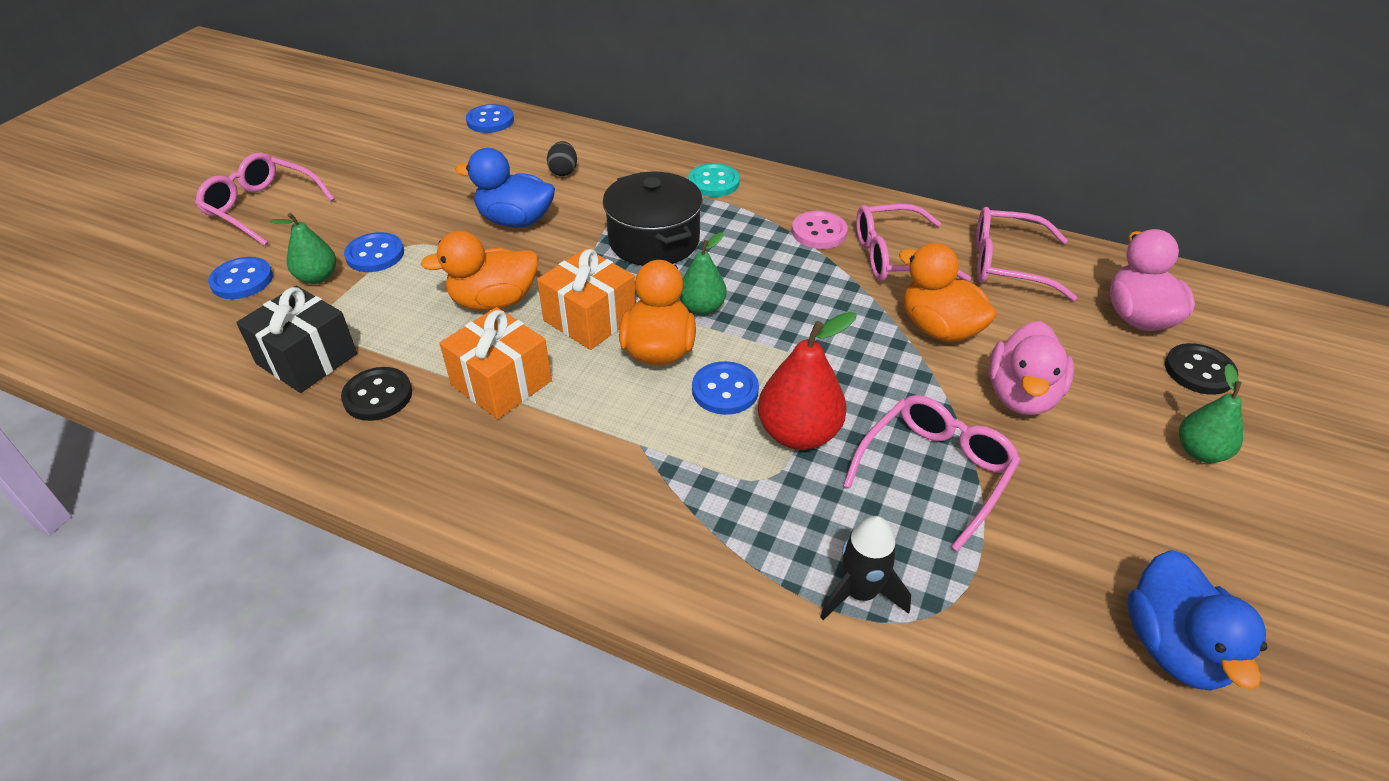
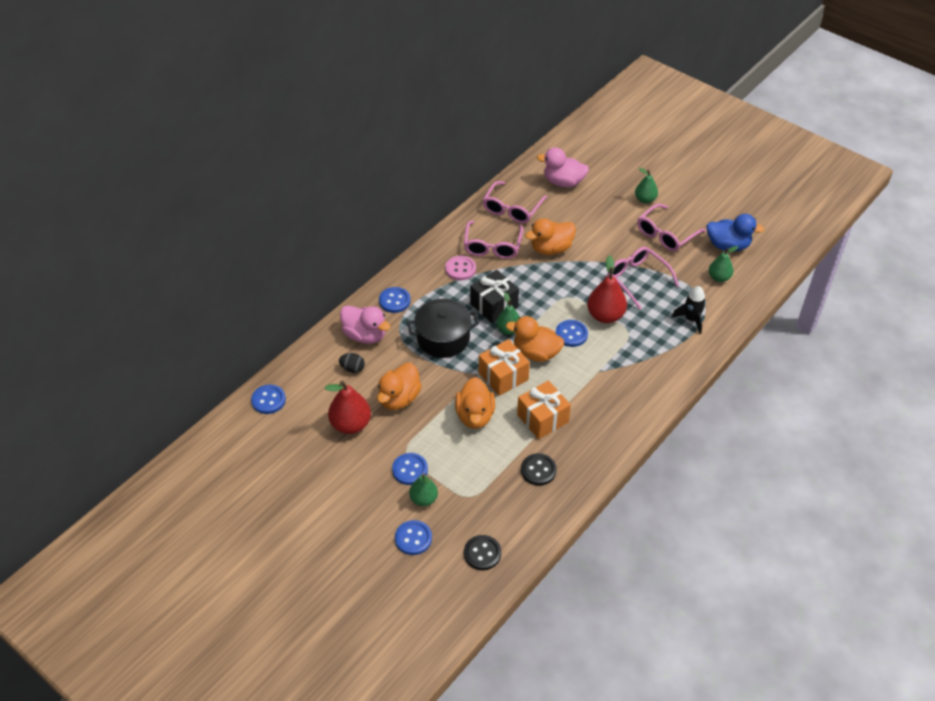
camera: 75 degrees left, 5 degrees up
pink glasses [195,153,335,246] -> pink glasses moved to [637,204,706,251]
black gift [236,286,357,393] -> black gift moved to [470,270,519,323]
blue duck [455,148,555,228] -> orange duck [377,363,422,410]
turquoise button [688,163,740,197] -> blue button [379,287,411,313]
pink duck [989,321,1074,415] -> pink duck moved to [340,305,391,344]
black button [1165,343,1238,395] -> black button moved to [464,535,501,570]
none -> red pear [325,381,371,434]
none -> green pear [709,246,738,282]

